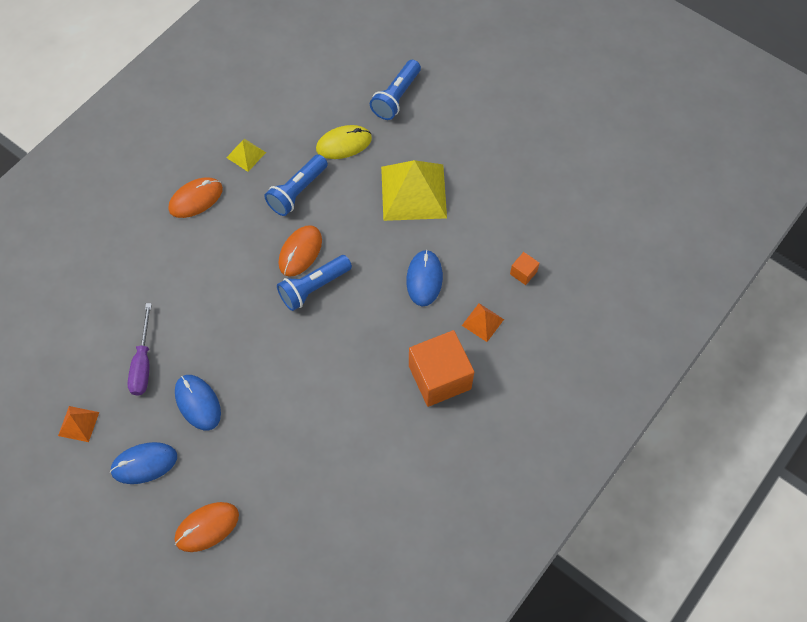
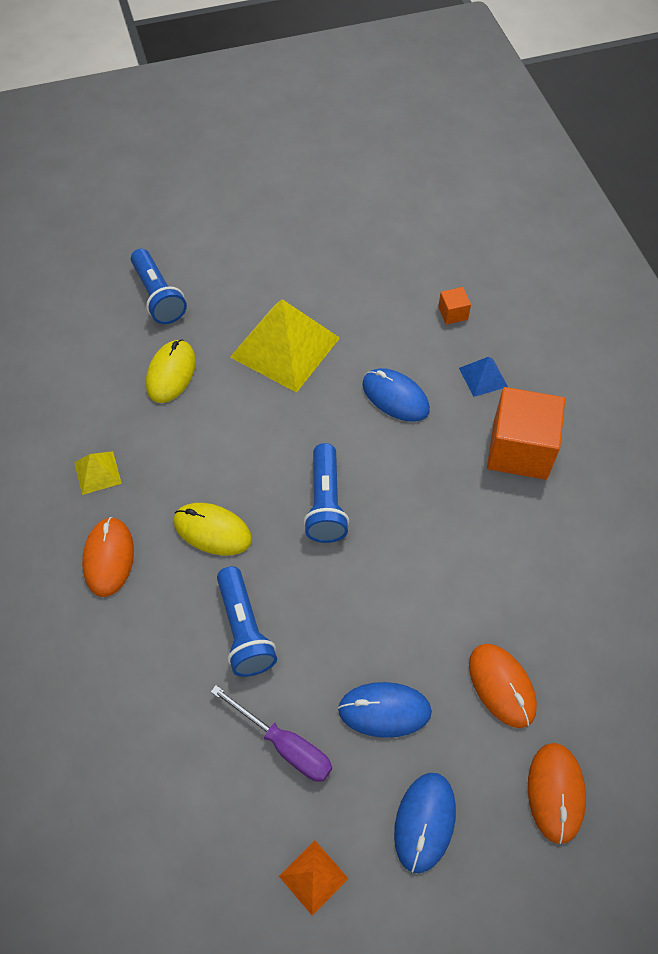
camera: 55 degrees left, 5 degrees down
blue flashlight [264,154,328,216] -> blue flashlight moved to [217,566,277,677]
orange mouse [279,225,322,277] -> orange mouse moved to [469,644,537,728]
orange pyramid [462,303,504,342] -> blue pyramid [459,357,508,397]
none -> yellow mouse [174,503,252,555]

